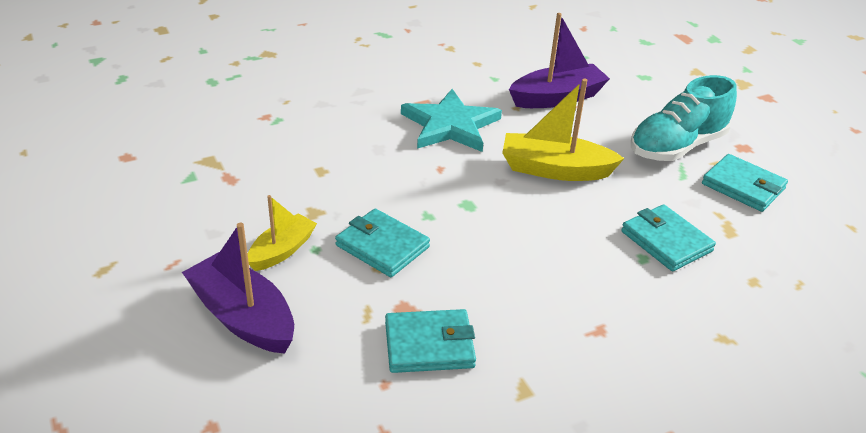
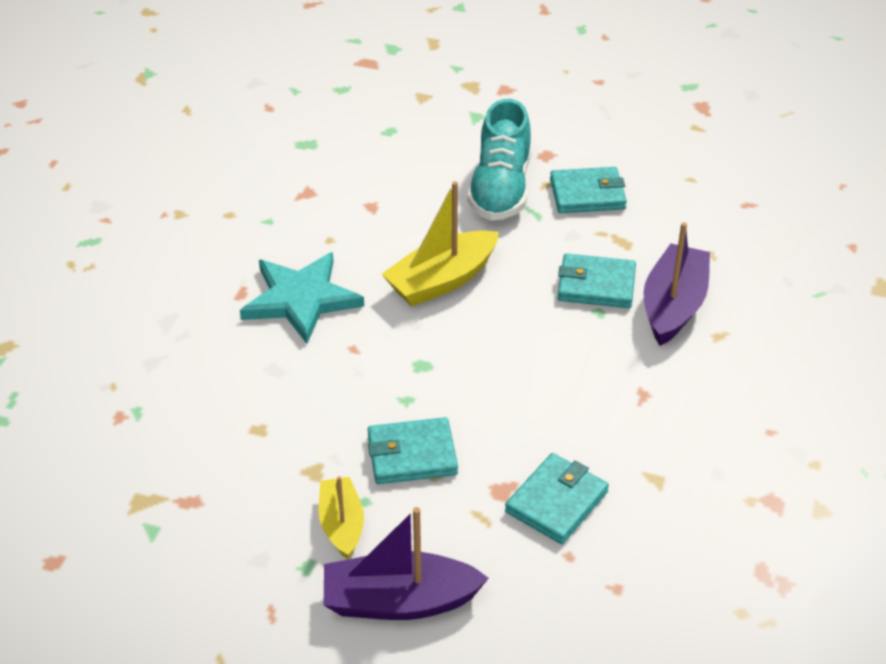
camera: 45 degrees left, 5 degrees up
purple boat [509,13,610,108] -> purple boat moved to [643,222,710,346]

